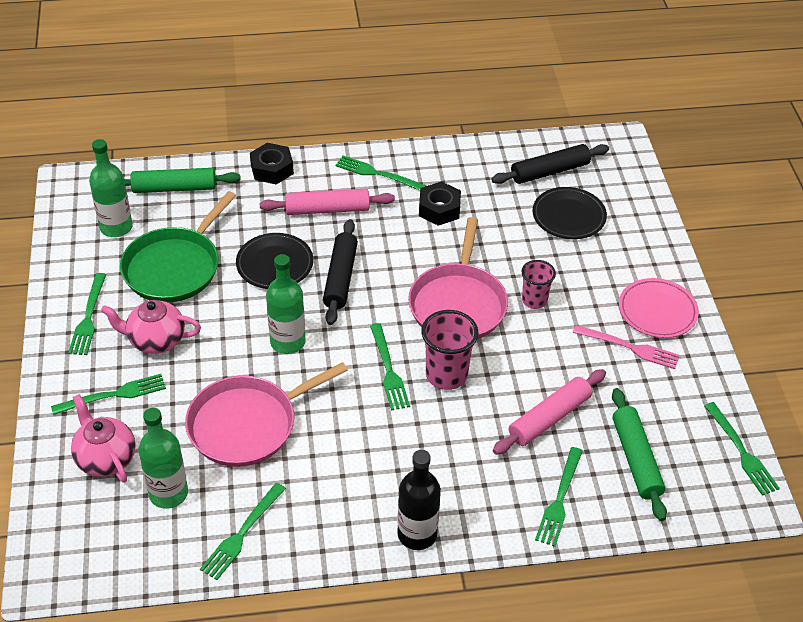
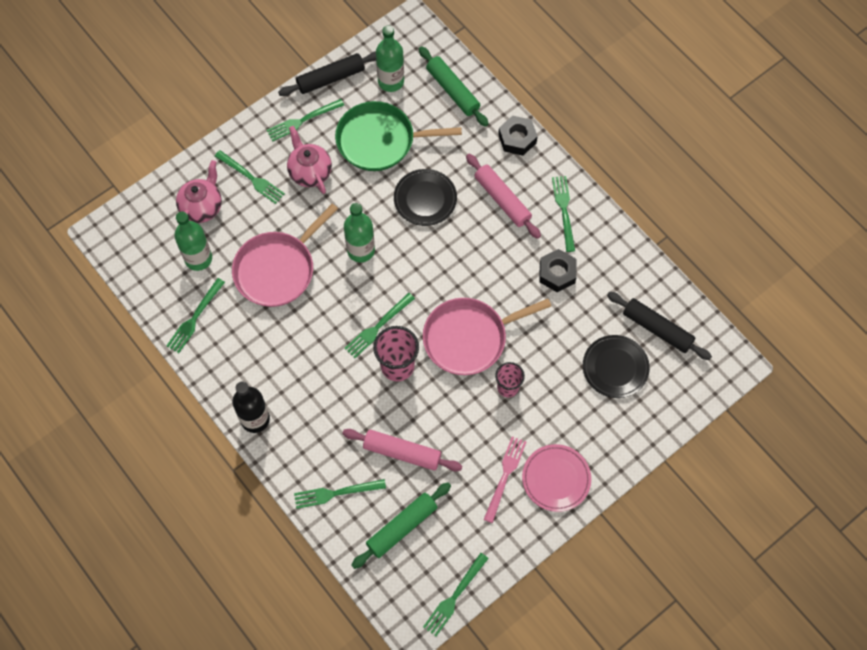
camera: 60 degrees right, 20 degrees up
pink pan [185,362,348,467] -> pink pan turned 75 degrees counterclockwise [232,204,338,307]
green fork [200,483,286,580] -> green fork turned 60 degrees counterclockwise [166,278,225,353]
black rolling pin [323,219,358,325] -> black rolling pin moved to [278,51,376,96]
pink fork [573,325,680,369] -> pink fork turned 150 degrees counterclockwise [484,436,526,523]

